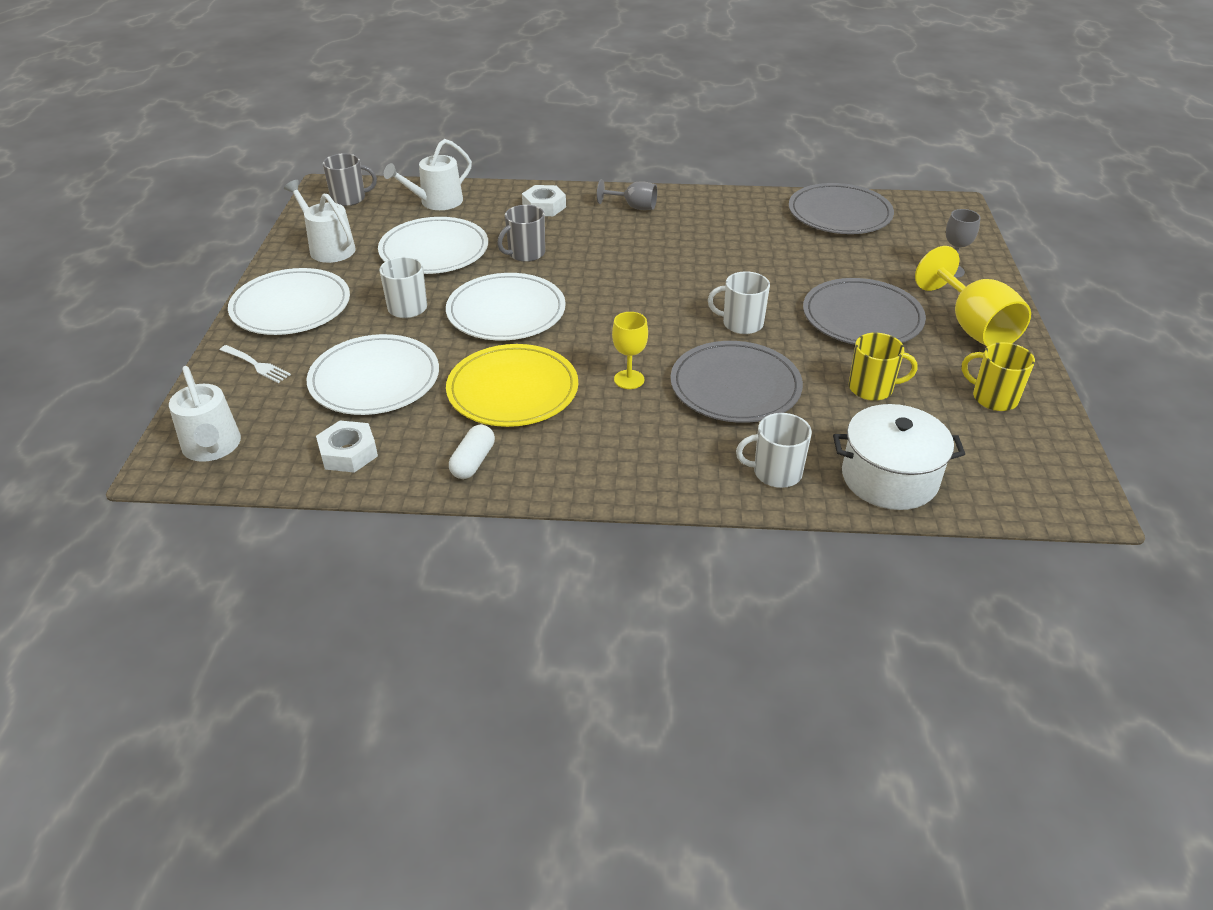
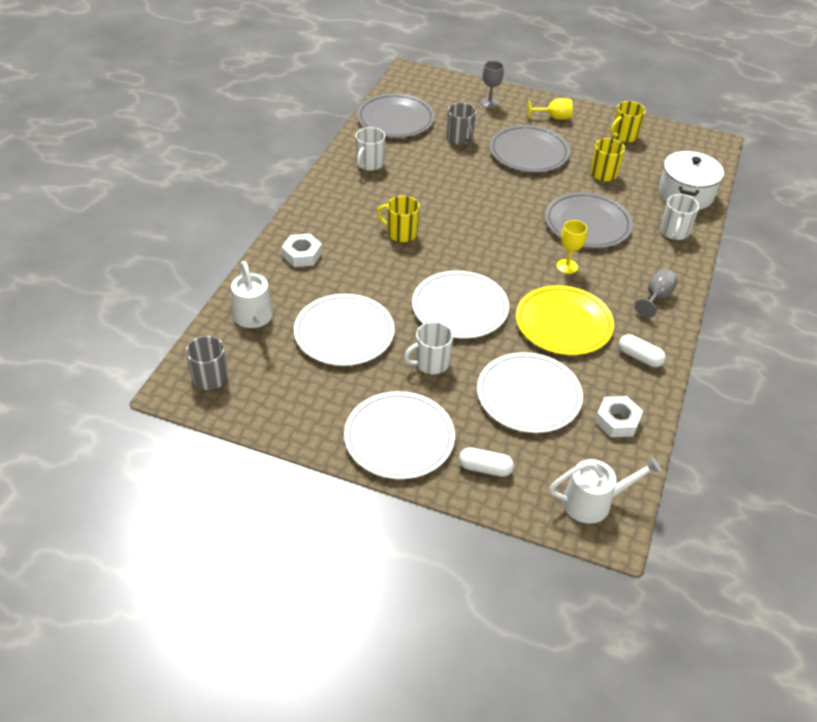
camera: 75 degrees left, 5 degrees up
white fork [220,345,291,383] -> white capsule [459,447,514,477]
white watering can [284,180,356,263] -> none
grey mug [497,205,545,262] -> grey mug moved to [447,103,477,145]
grey goblet [597,179,657,210] -> grey goblet moved to [635,269,678,318]
white mug [708,271,770,334] -> white mug moved to [356,127,385,171]
yellow goblet [915,246,1031,347] -> yellow goblet [527,98,573,120], size x0.56
none -> yellow mug [377,196,420,242]

